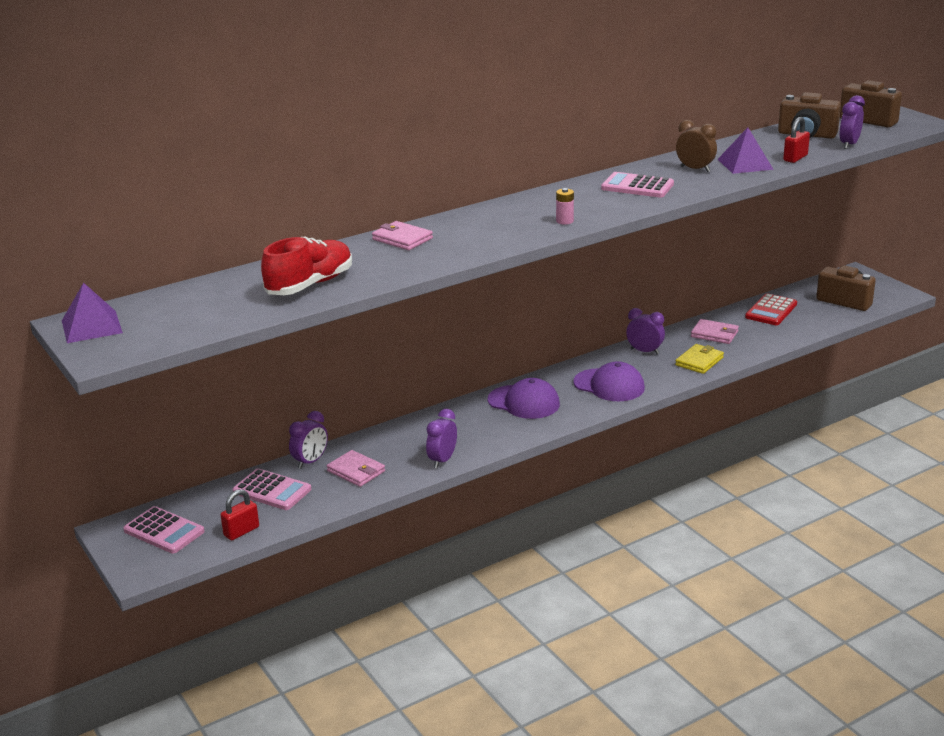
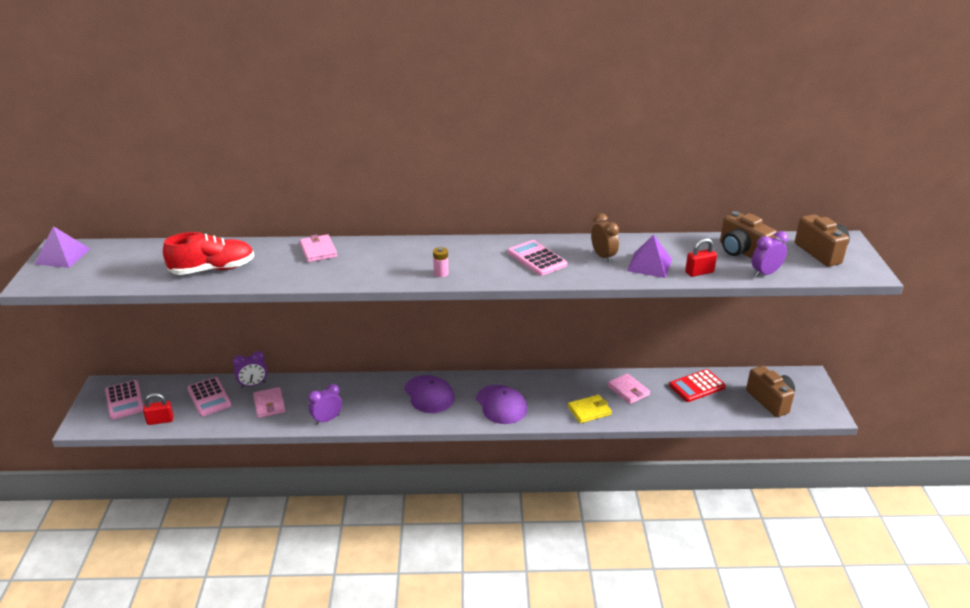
camera: 30 degrees right, 5 degrees up
purple clock [626,308,665,354] -> none

